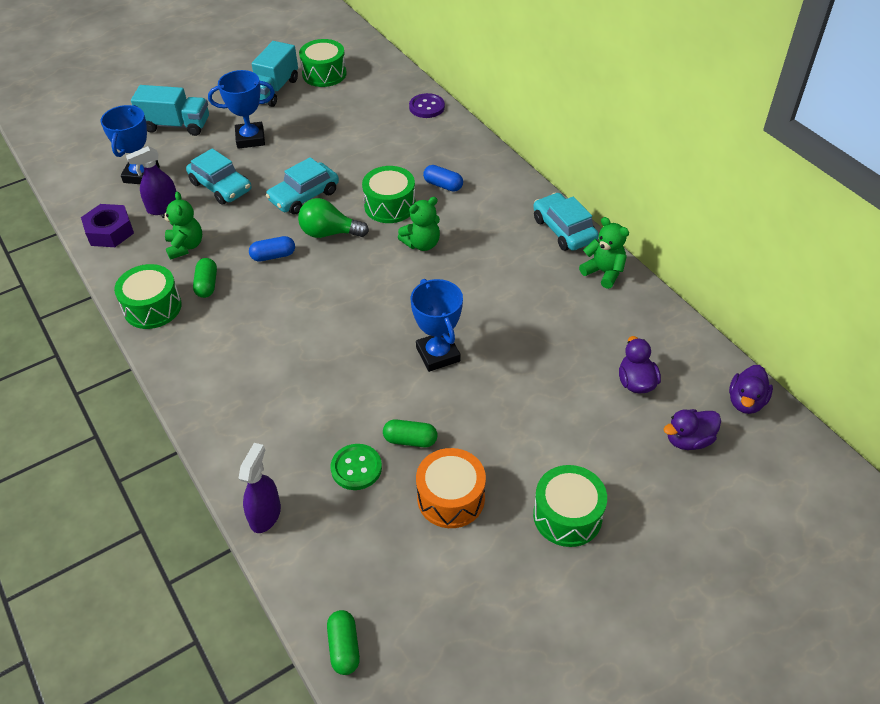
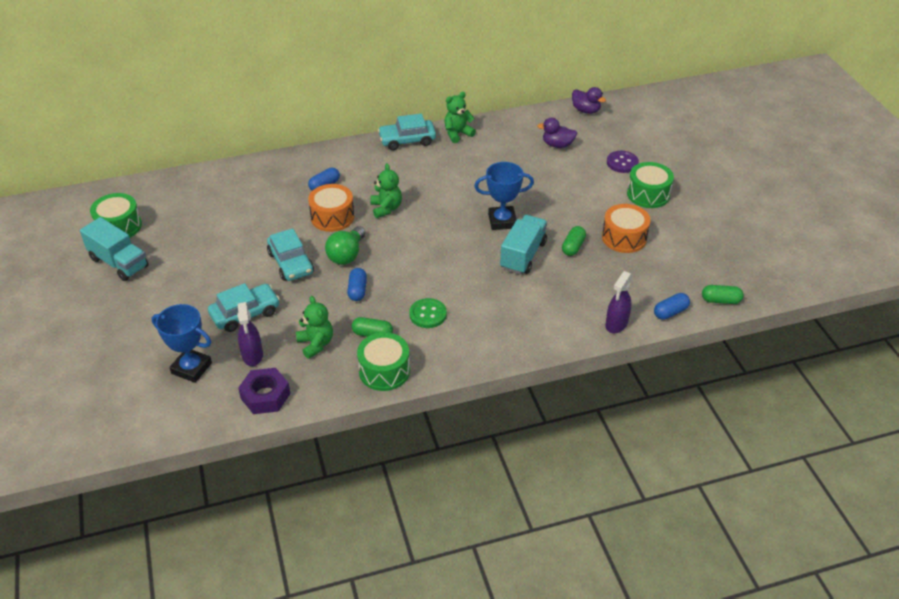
camera: 75 degrees left, 5 degrees down
turquoise truck [131,85,209,136] -> turquoise truck moved to [500,215,547,275]
green teddy bear [162,191,202,260] -> green teddy bear turned 60 degrees clockwise [296,296,333,359]
blue trophy [208,70,275,149] -> none
purple spray bottle [238,443,281,533] -> purple spray bottle turned 90 degrees counterclockwise [605,271,633,333]
green button [331,444,382,490] -> green button moved to [409,298,447,328]
green drum [362,166,416,223] -> orange drum [308,184,354,232]
purple button [409,93,445,118] -> purple button moved to [607,151,639,173]
purple duck [664,409,721,450] -> none
none -> blue capsule [654,293,690,320]

